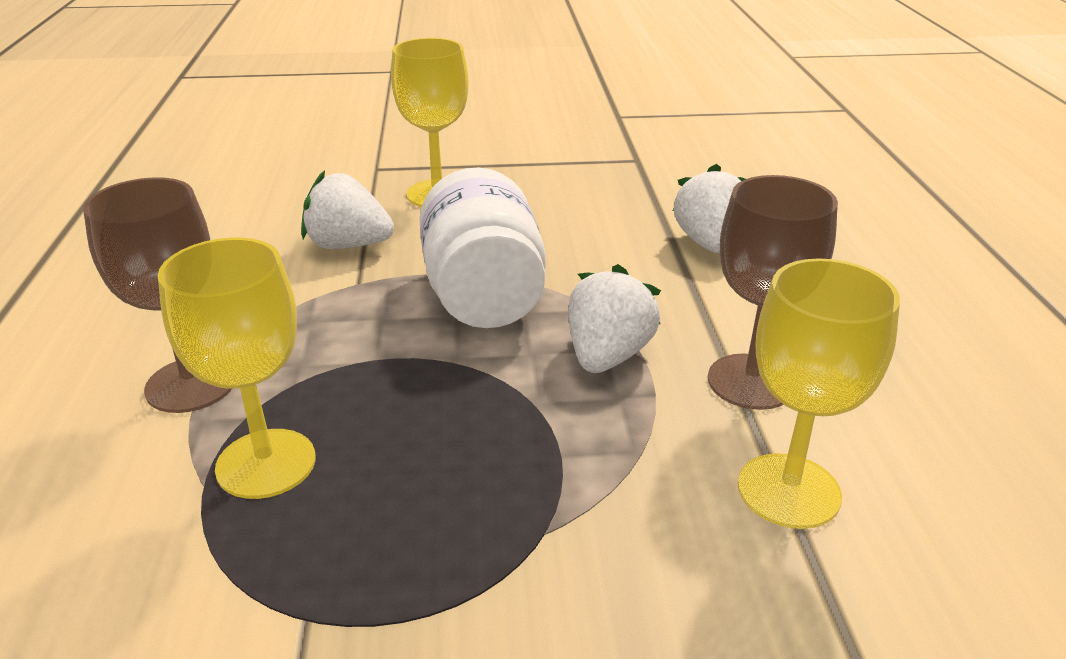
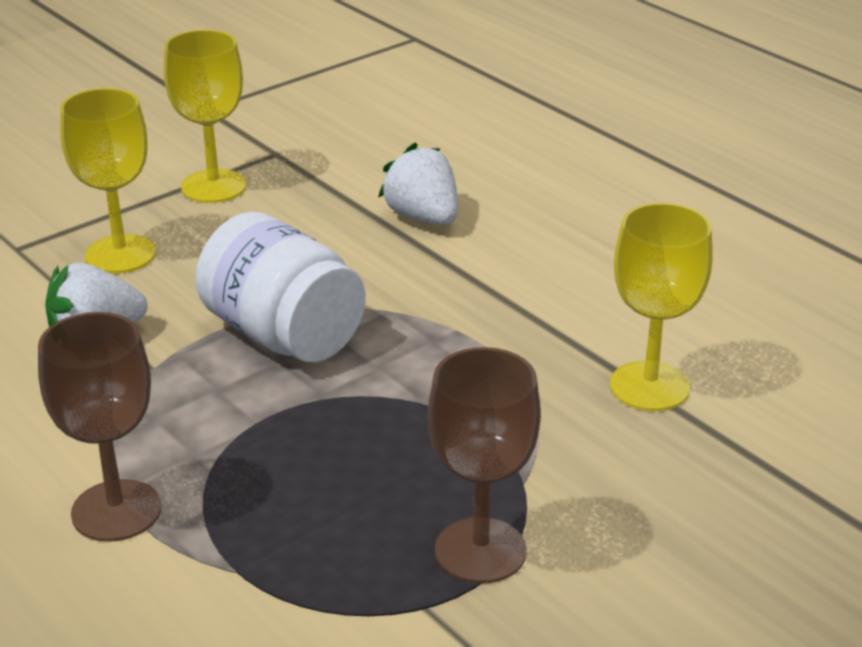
camera: 35 degrees left, 0 degrees up
yellow goblet [158,238,315,499] -> yellow goblet moved to [164,30,247,203]
white strawberry [568,264,661,373] -> none
brown goblet [708,175,838,410] -> brown goblet moved to [428,347,541,584]

